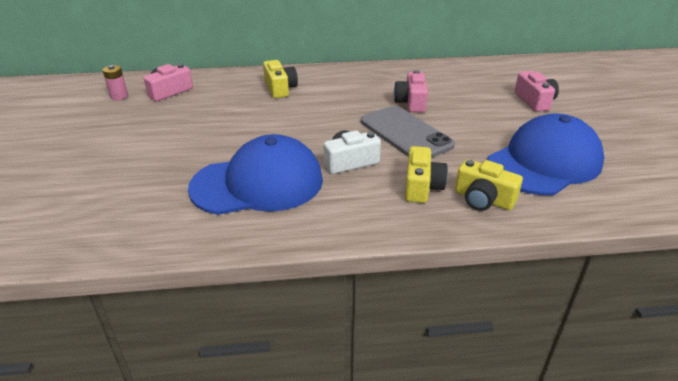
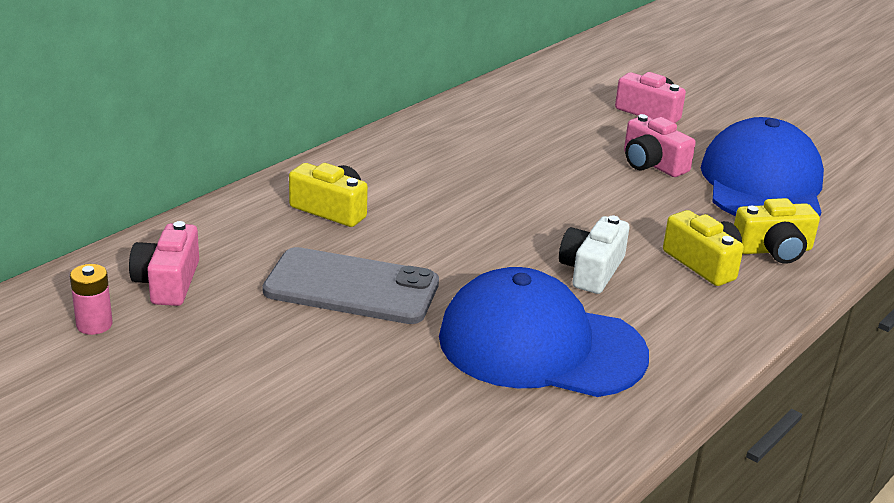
camera: 45 degrees left, 5 degrees down
blue cap [188,134,323,215] -> blue cap turned 105 degrees counterclockwise [439,267,649,397]
grey phone [361,106,455,158] -> grey phone moved to [263,247,439,324]
pink camera [394,70,428,113] -> pink camera moved to [624,114,696,177]

